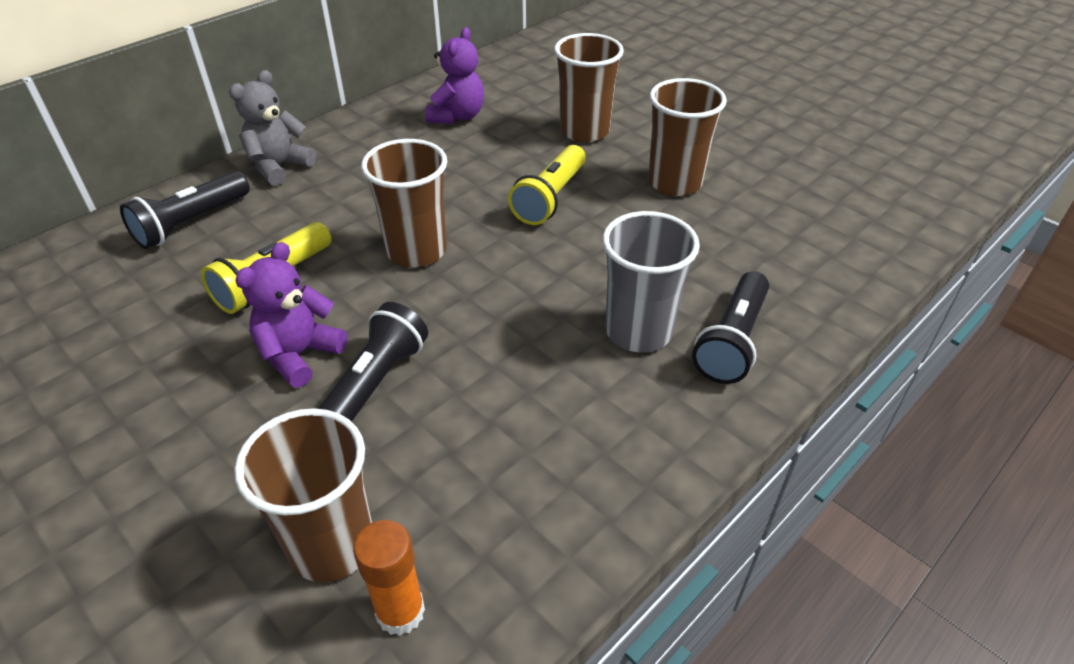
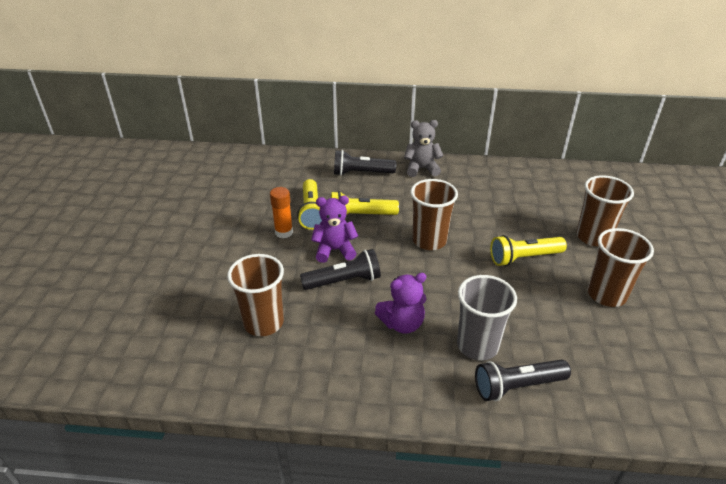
camera: 50 degrees right, 5 degrees down
orange glue stick [353,520,425,636] -> orange glue stick moved to [270,187,293,238]
purple teddy bear [425,27,484,124] -> purple teddy bear moved to [375,273,426,334]
none -> yellow flashlight [297,179,322,230]

